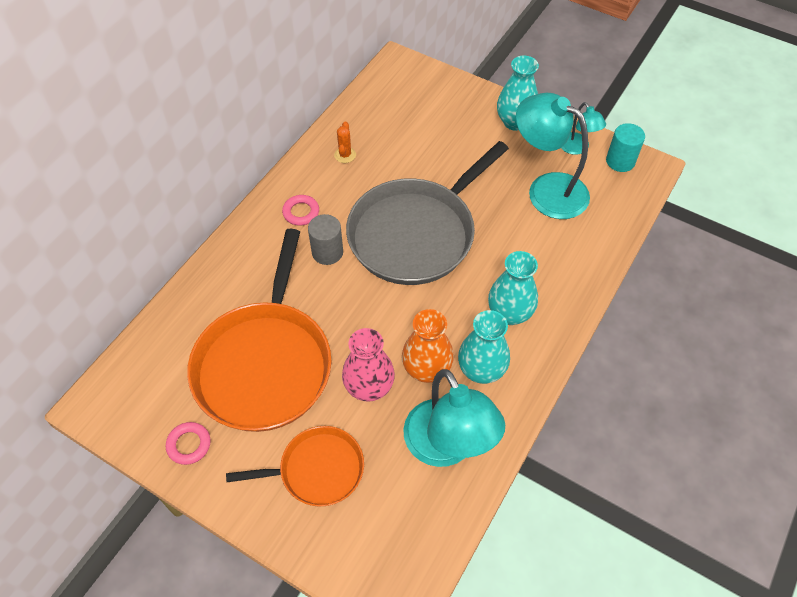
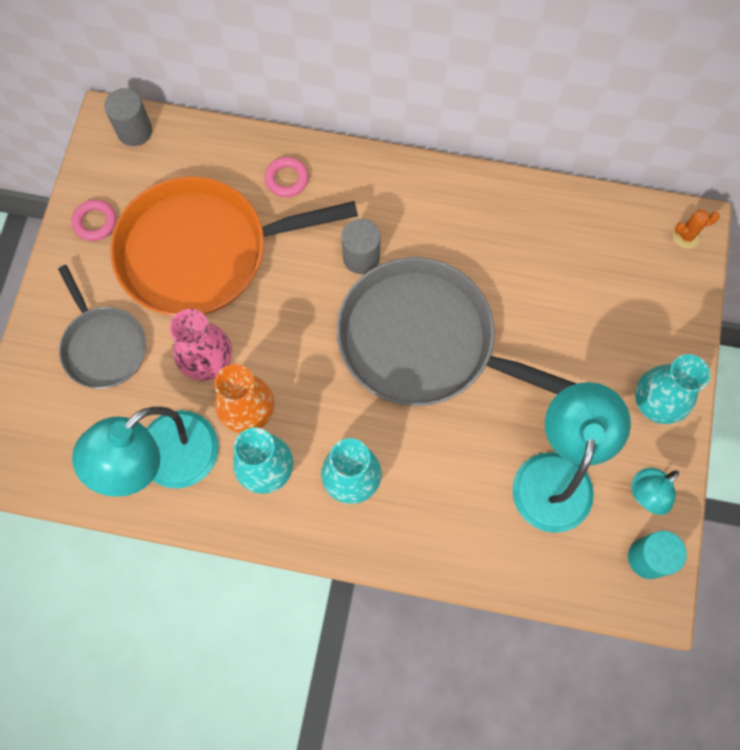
camera: 70 degrees right, 15 degrees up
orange pan [226,426,364,507] -> grey pan [58,265,146,389]
pink ring [282,195,319,226] -> pink ring moved to [265,157,308,197]
orange cactus [334,121,356,163] -> orange cactus moved to [673,209,720,249]
none -> grey cylinder [104,88,152,146]

